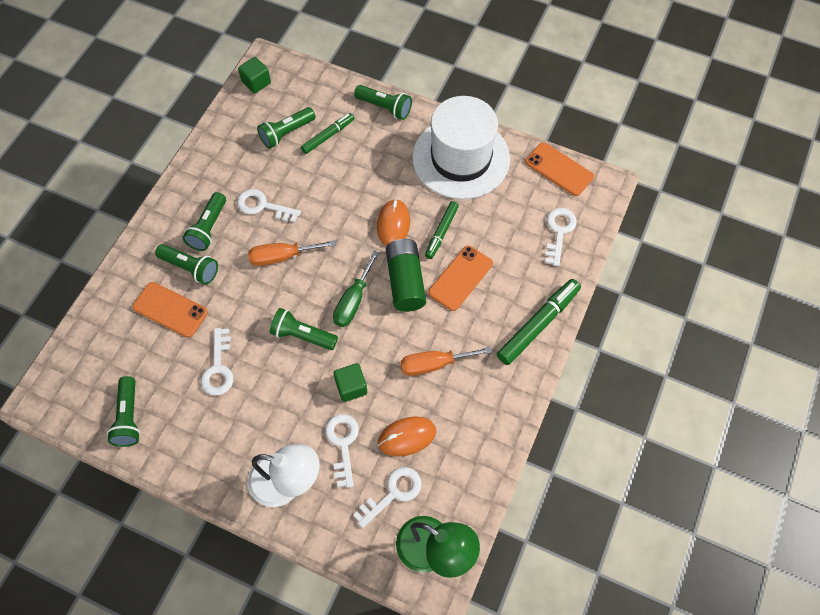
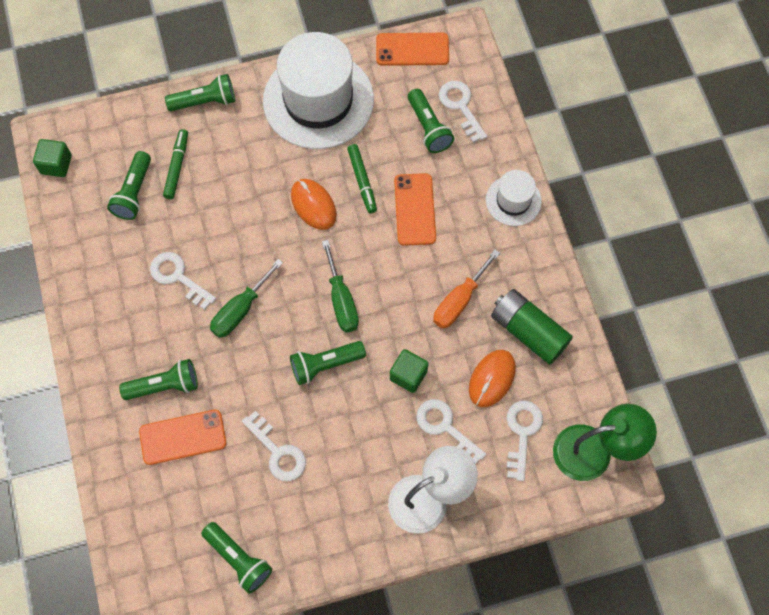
camera: 40 degrees left, 5 degrees up
green flashlight [183,192,226,251] -> green flashlight moved to [408,89,454,153]
white key [237,189,301,223] -> white key turned 60 degrees clockwise [150,252,216,310]
orange screwdriver [248,240,336,266] -> green screwdriver [210,259,283,338]
green battery [386,239,426,312] -> green battery moved to [491,289,573,365]
green marker [497,279,581,365] -> white hat [486,170,542,226]

